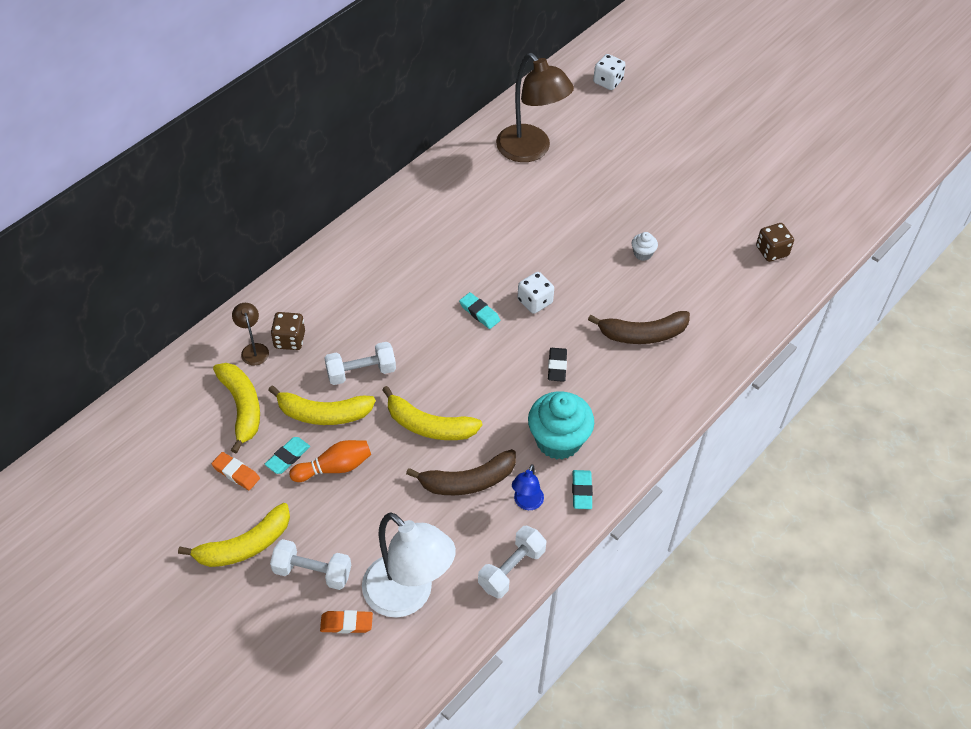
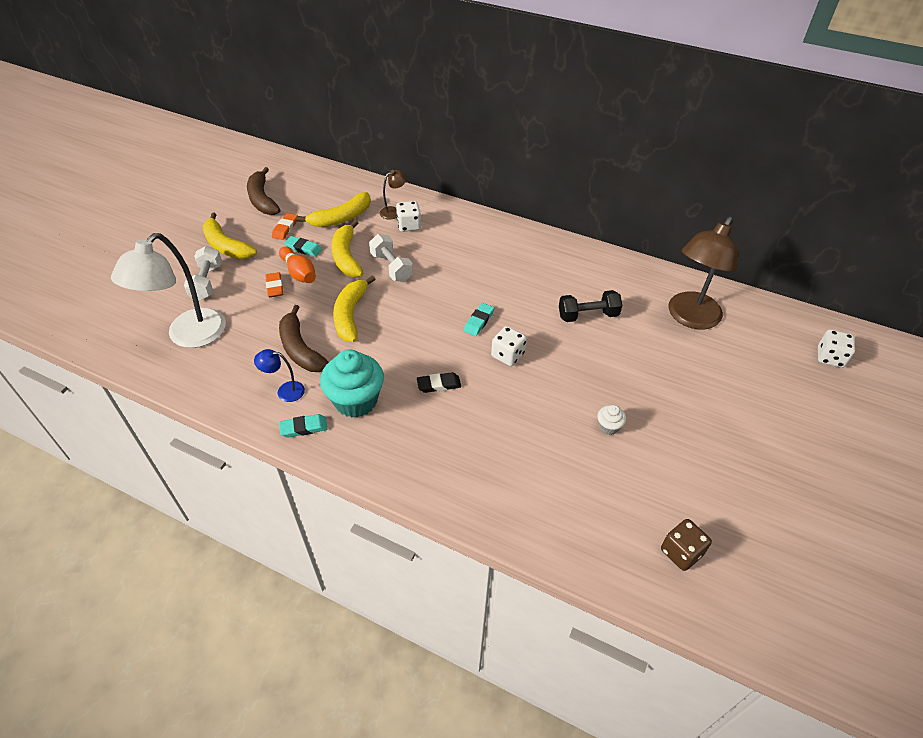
camera: 75 degrees right, 5 degrees down
brown dice [271,312,305,350] -> white dice [396,201,421,232]
orange eraser [320,610,373,633] -> orange eraser moved to [265,272,283,297]
white dumbbell [478,526,546,598] -> none
brown banana [588,311,690,344] -> brown banana moved to [247,167,281,215]
none -> black dumbbell [559,290,622,322]

